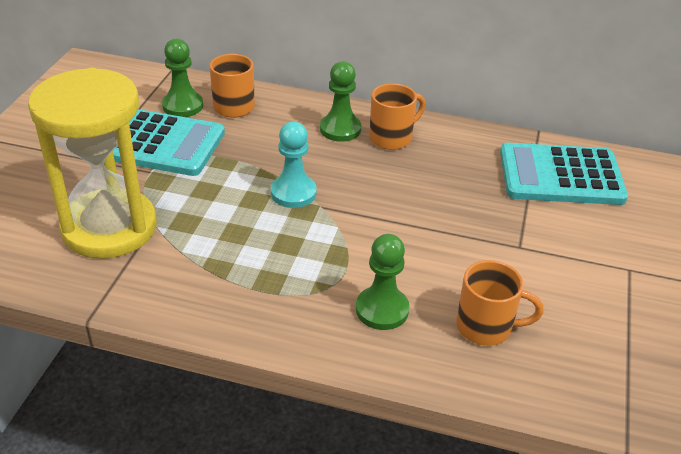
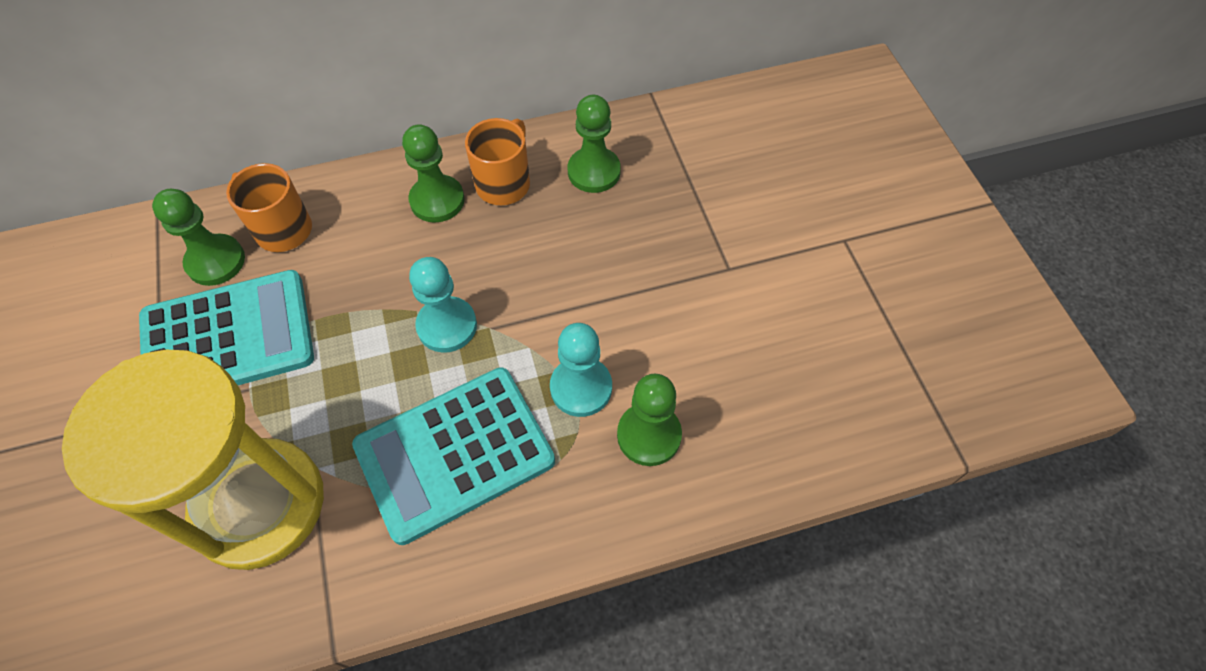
camera: 30 degrees left, 20 degrees up
orange mug [456,260,544,346] -> none
turquoise calculator [500,143,628,205] -> turquoise calculator moved to [352,367,555,545]
none -> turquoise pawn [550,323,612,417]
none -> green pawn [568,95,621,193]

